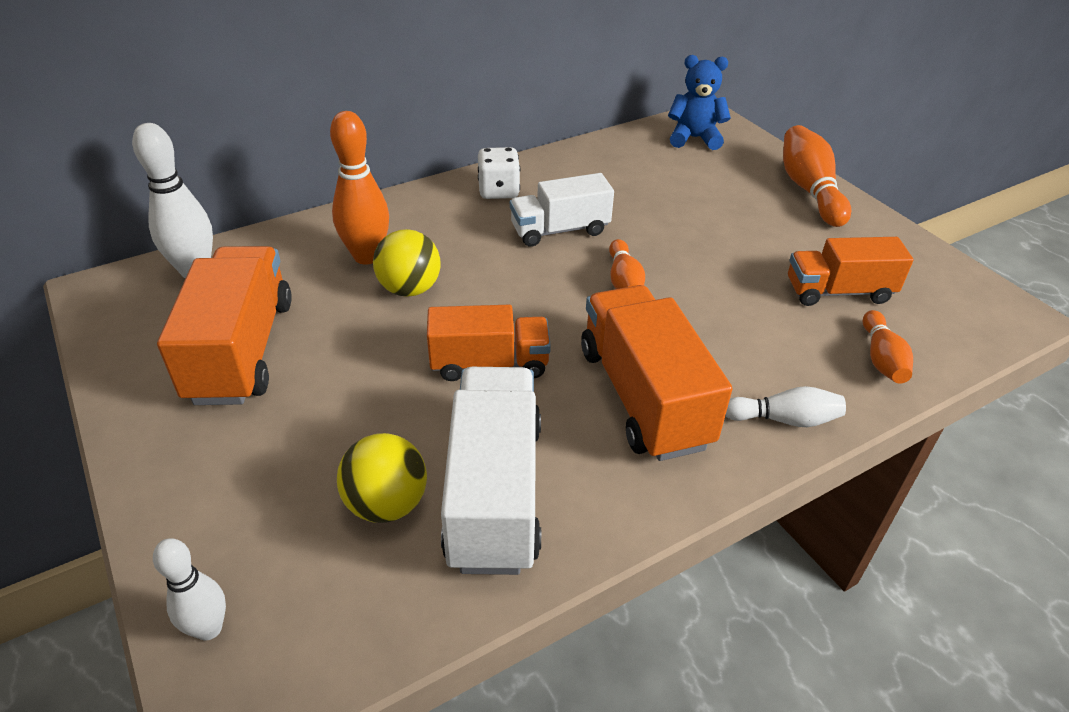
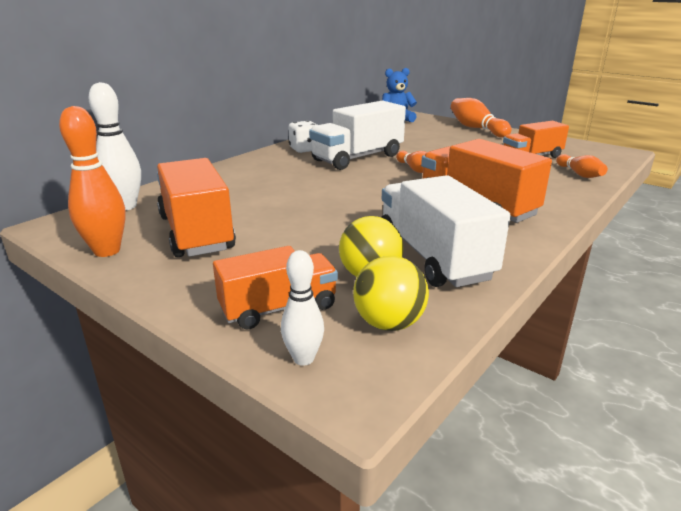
camera: 20 degrees left, 15 degrees down
orange bowling pin [330,111,389,265] -> orange bowling pin moved to [59,106,126,257]
yellow ball [373,229,441,297] -> yellow ball moved to [353,256,429,331]
orange truck [427,305,551,381] -> orange truck moved to [213,246,338,329]
white truck [510,173,614,247] -> white truck [309,100,406,170], size x1.53
white bowling pin [725,386,846,427] -> none

